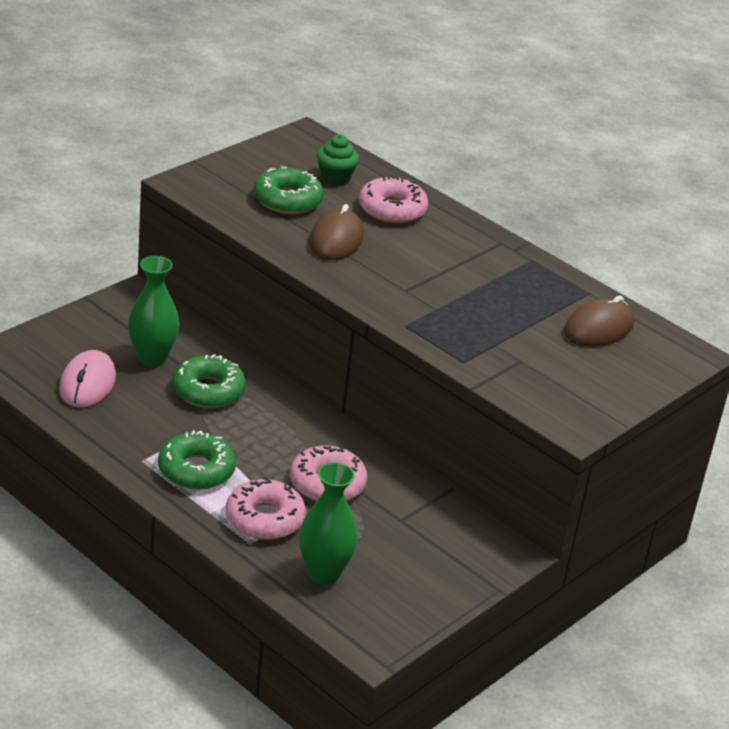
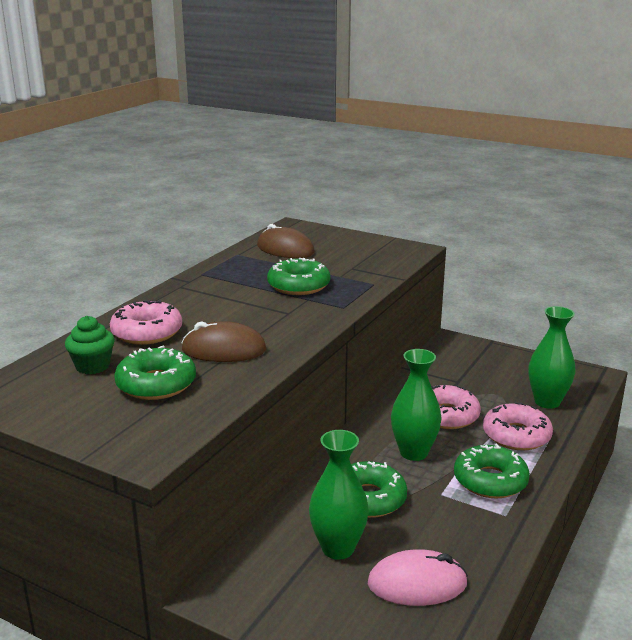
camera: 100 degrees left, 10 degrees down
none -> green donut [267,258,330,295]
none -> green vase [391,349,442,461]

